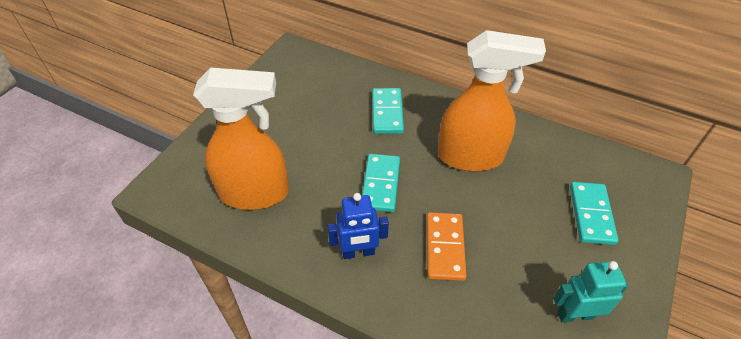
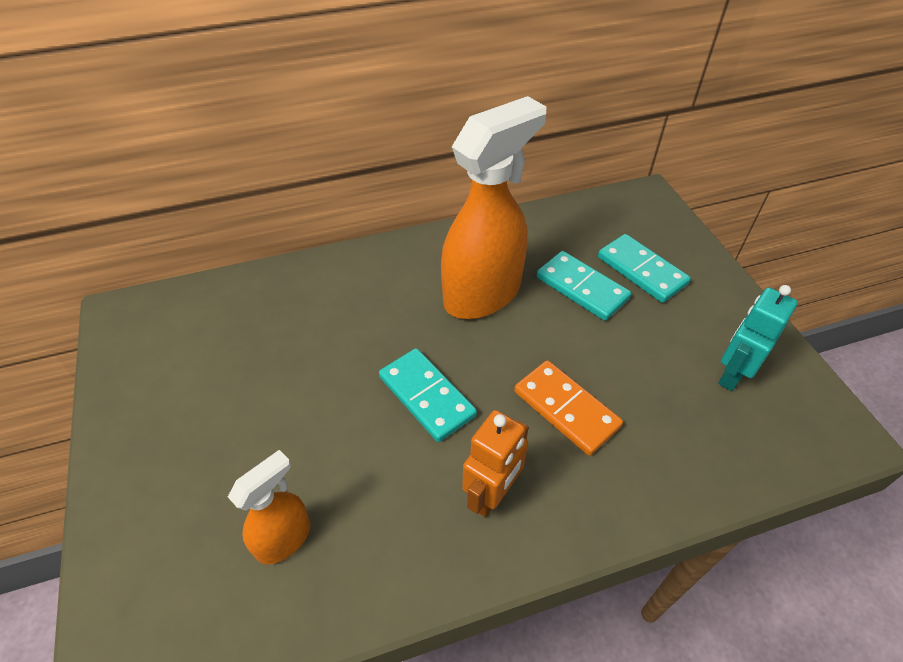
camera: 45 degrees left, 0 degrees up
orange spray bottle [193,68,289,210] -> orange spray bottle [228,450,310,564], size x0.51
blue robot [328,193,389,259] -> orange robot [462,410,529,517]
turquoise domino [372,88,404,134] -> turquoise domino moved to [536,251,631,321]

